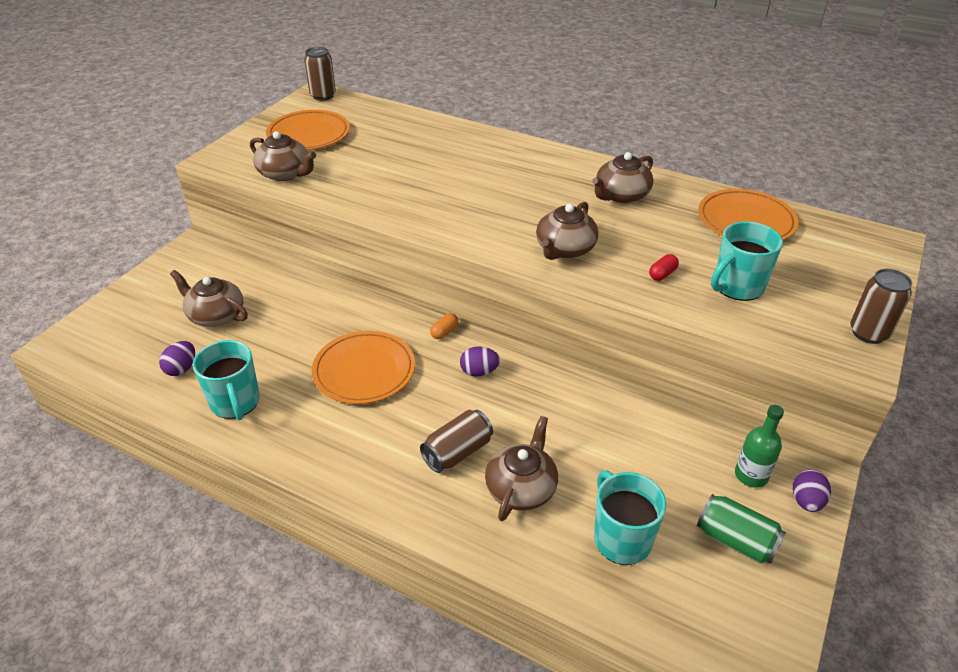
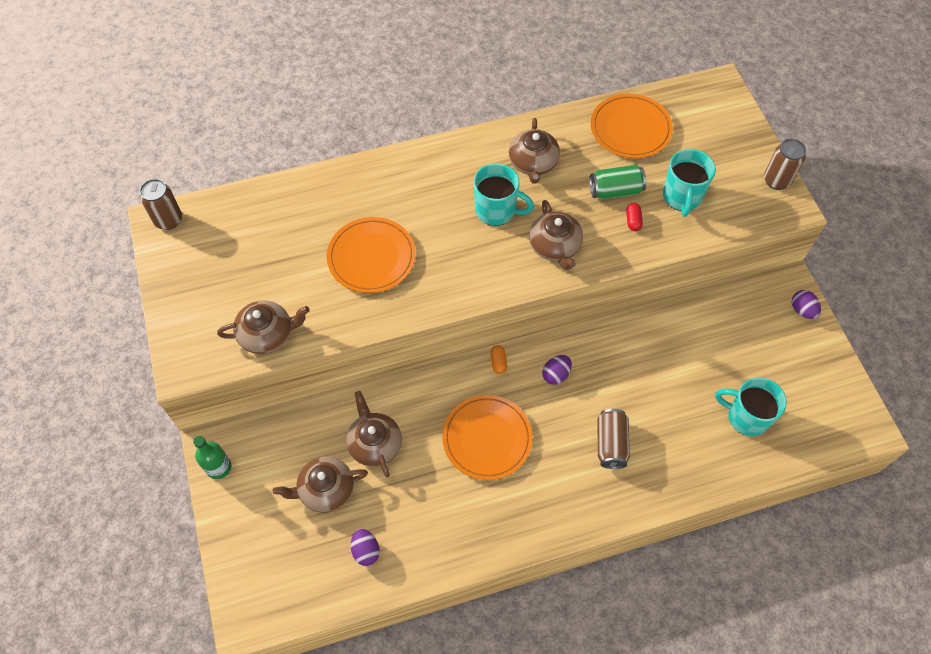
camera: 45 degrees left, 20 degrees up
turquoise mug [193,340,260,420] -> turquoise mug moved to [473,163,534,226]
orange plate [266,110,350,150] -> orange plate moved to [327,217,416,293]
brown teapot [485,416,558,521] -> brown teapot moved to [346,391,402,477]
green can [697,494,786,564] -> green can moved to [589,165,646,199]
green bottle [735,405,784,488] -> green bottle moved to [193,436,231,479]

